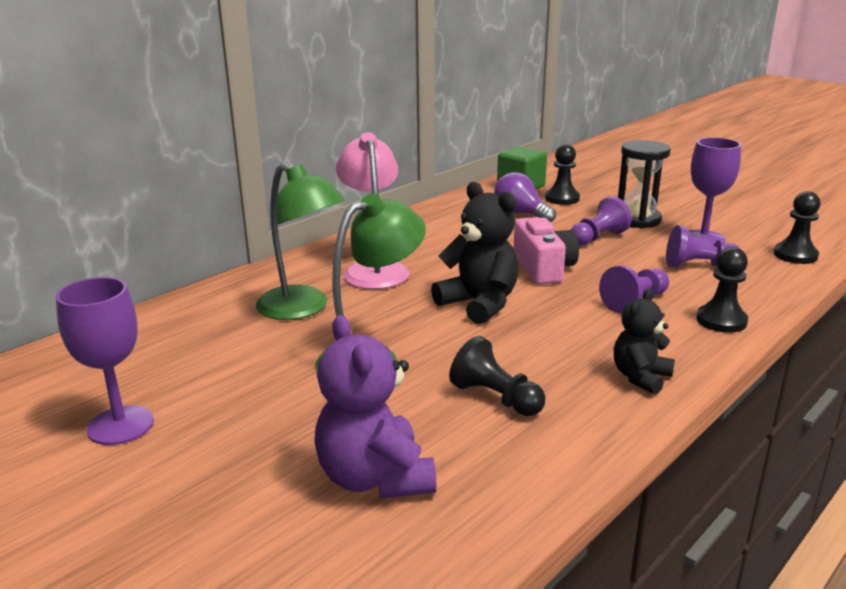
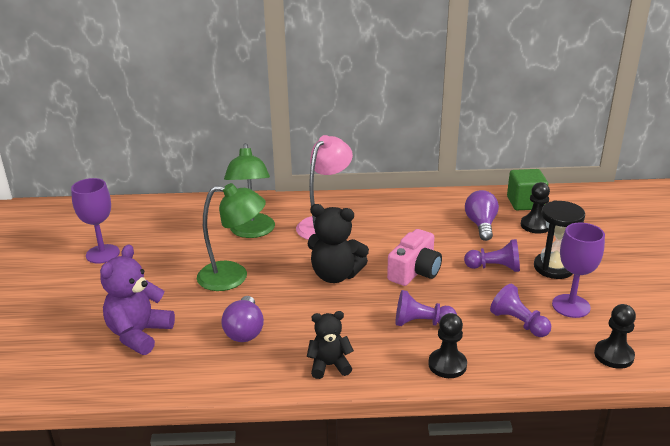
camera: 45 degrees right, 5 degrees up
black teddy bear [431,182,519,324] -> black teddy bear turned 105 degrees clockwise [307,204,369,283]
black pawn [449,336,546,416] -> purple light bulb [221,296,264,342]

